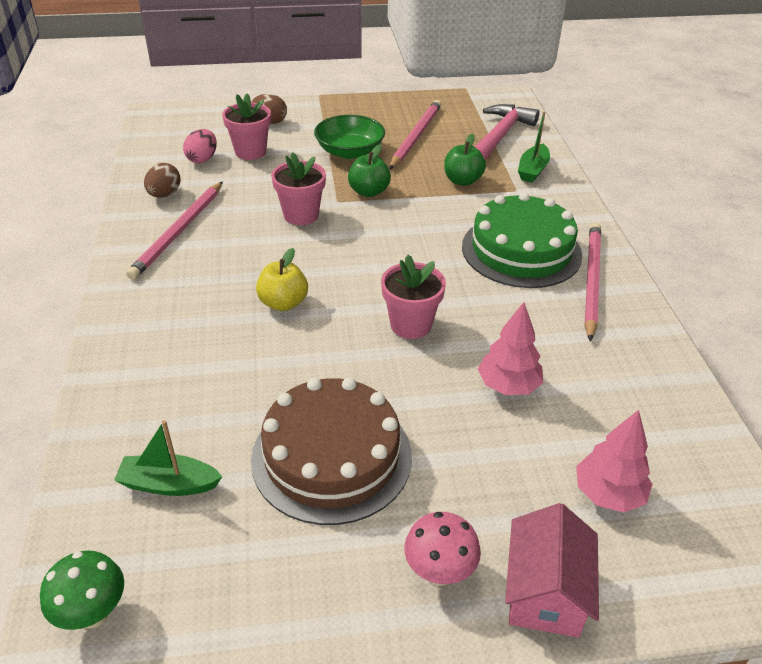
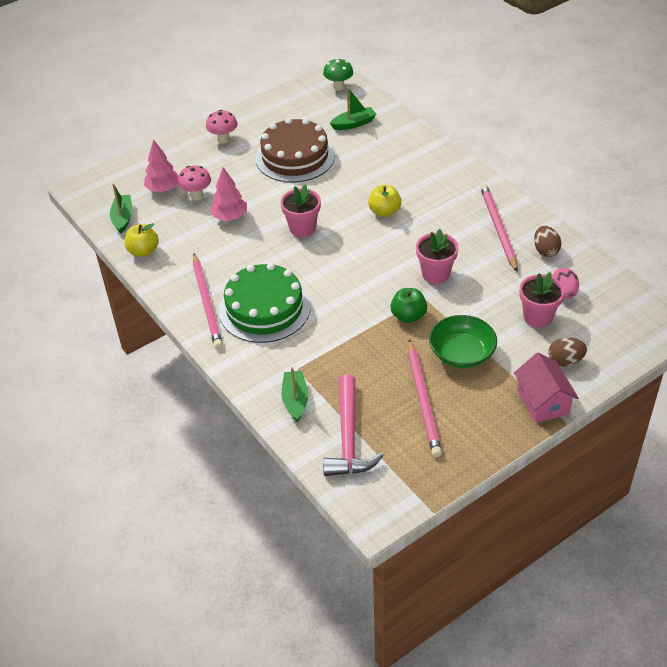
camera: 155 degrees right, 5 degrees up
green apple [444,133,486,186] -> none
pink house [505,503,599,638] -> pink house moved to [514,353,579,423]
none -> green boat [110,183,132,234]
none -> yellow apple [124,223,159,257]
none -> pink mushroom [178,165,211,200]

